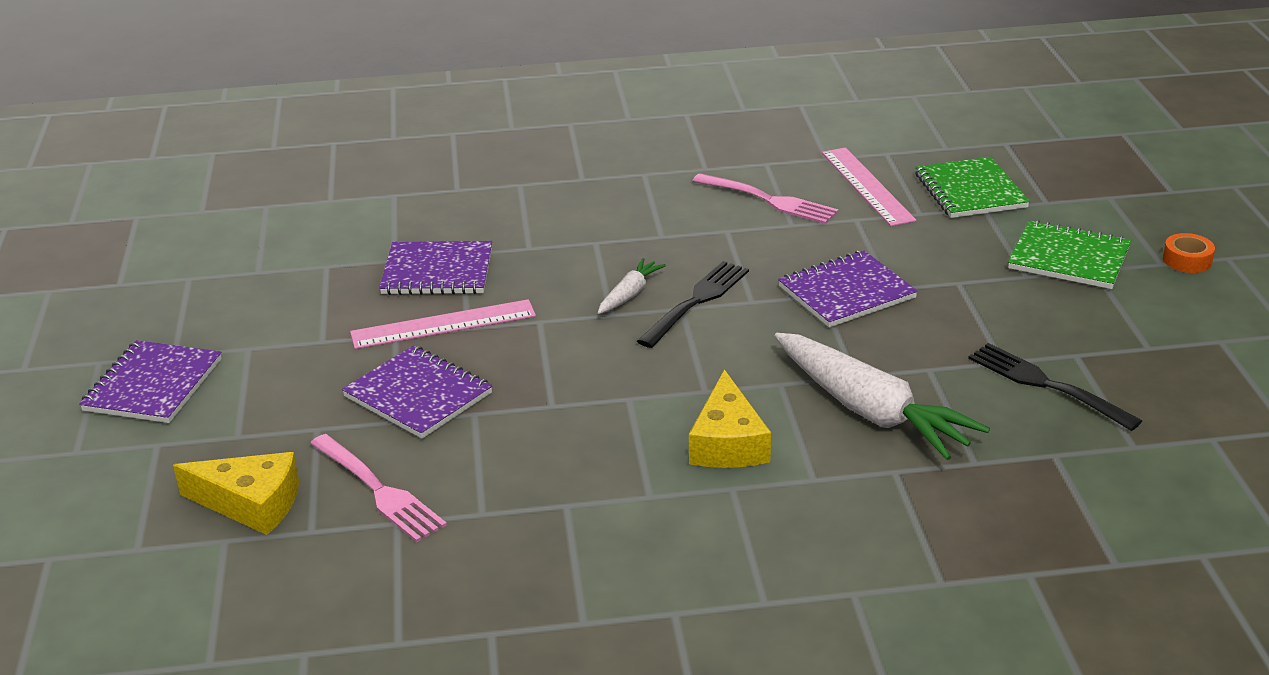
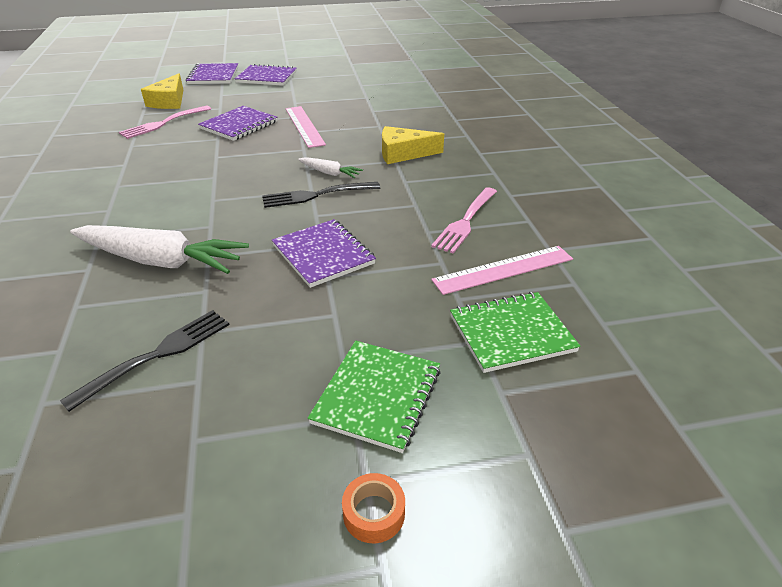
camera: 85 degrees right, 5 degrees up
purple notebook [379,241,492,295] -> purple notebook moved to [186,63,238,84]
black fork [637,261,749,348] -> black fork turned 135 degrees clockwise [262,182,380,208]
yellow cheese [689,369,771,468] -> yellow cheese moved to [382,126,444,164]
white carrot [775,333,990,460] -> white carrot turned 120 degrees counterclockwise [70,225,249,274]

